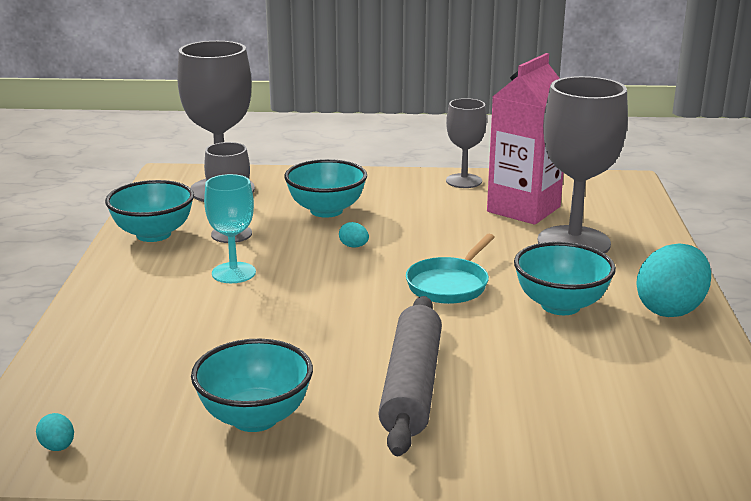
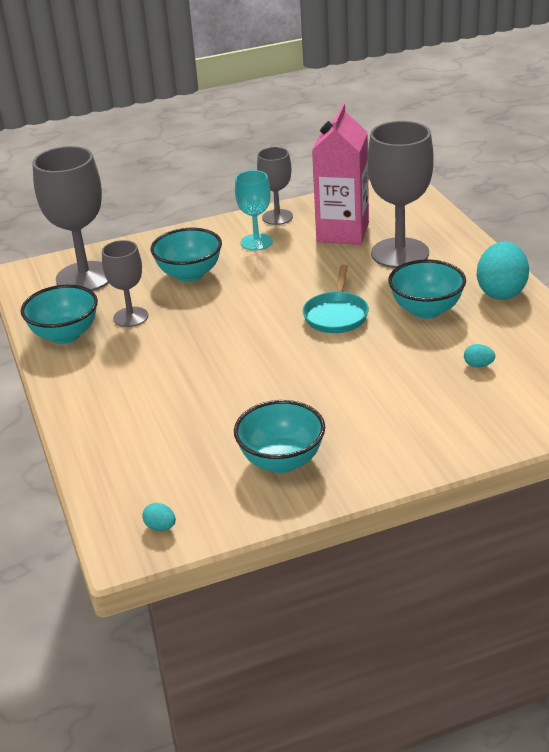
camera: 20 degrees left, 10 degrees up
turquoise goblet [204,174,256,283] -> turquoise goblet moved to [235,170,273,251]
turquoise egg [339,222,369,247] -> turquoise egg moved to [464,344,495,367]
grey rolling pin [378,296,442,456] -> none

